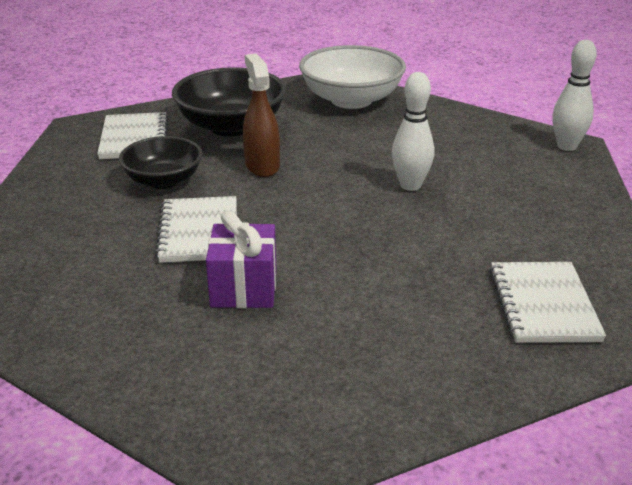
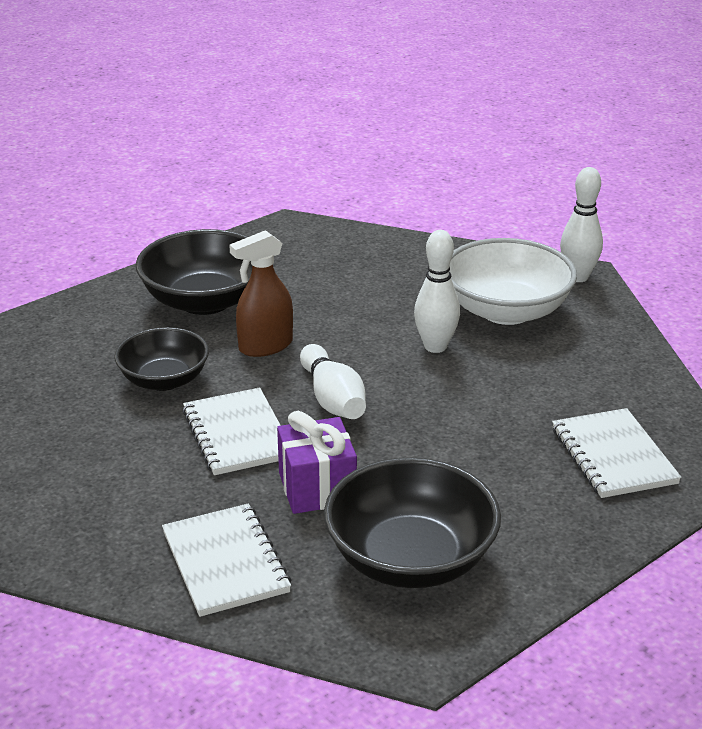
camera: 15 degrees left, 0 degrees up
white notebook [97,112,168,159] -> white notebook moved to [162,503,291,617]
brown spray bottle [243,54,280,177] -> brown spray bottle turned 90 degrees counterclockwise [229,230,293,357]
white bowl [299,45,406,109] -> white bowl moved to [449,238,577,325]
none -> white bowling pin [300,344,366,419]
none -> black bowl [324,457,501,588]

